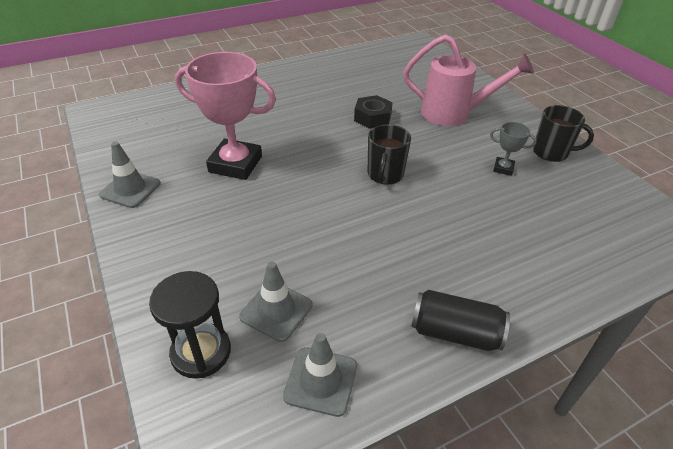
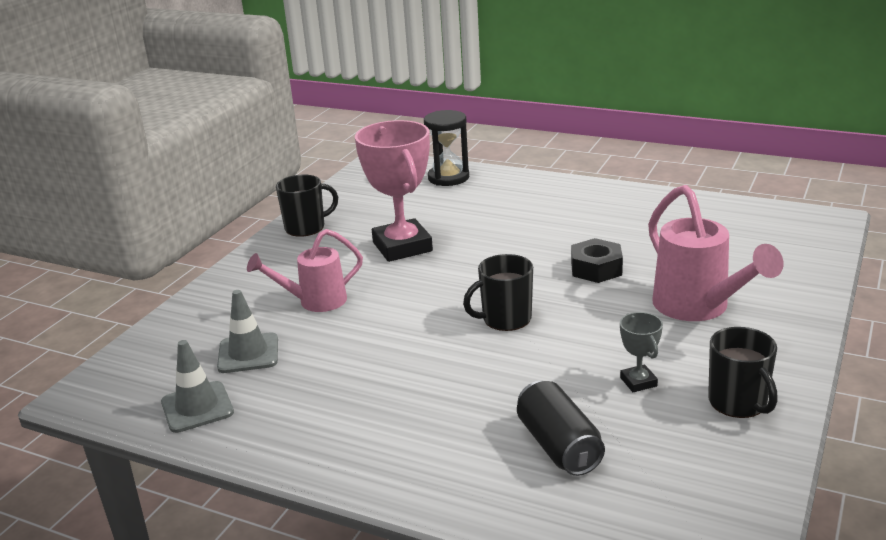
camera: 55 degrees right, 15 degrees down
grey traffic cone [99,142,161,208] -> black mug [276,175,338,237]
black hourglass [149,271,231,379] -> black hourglass moved to [424,110,469,186]
black can [411,290,510,351] -> black can moved to [517,381,605,476]
none -> pink watering can [247,229,363,312]

